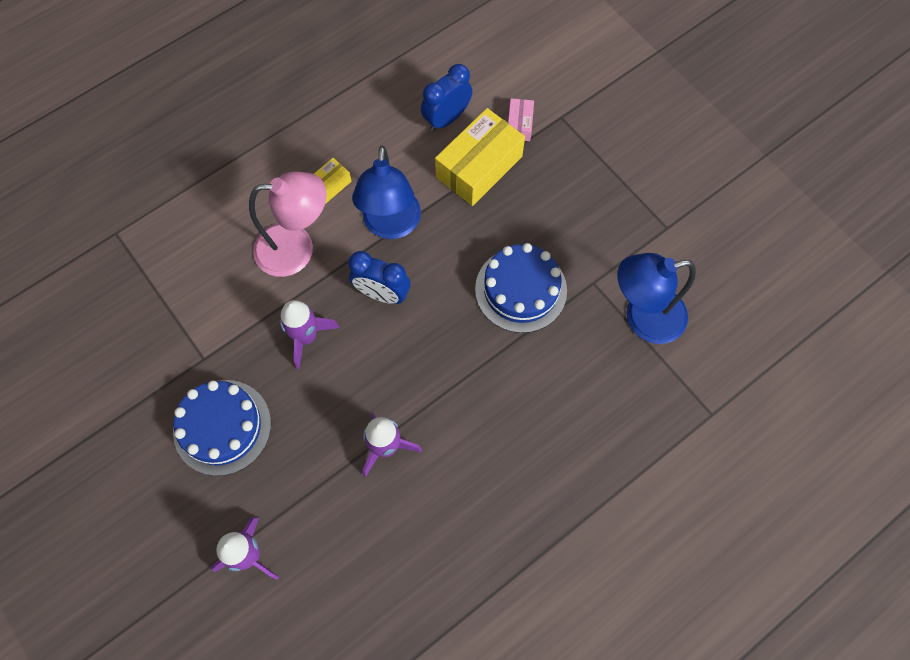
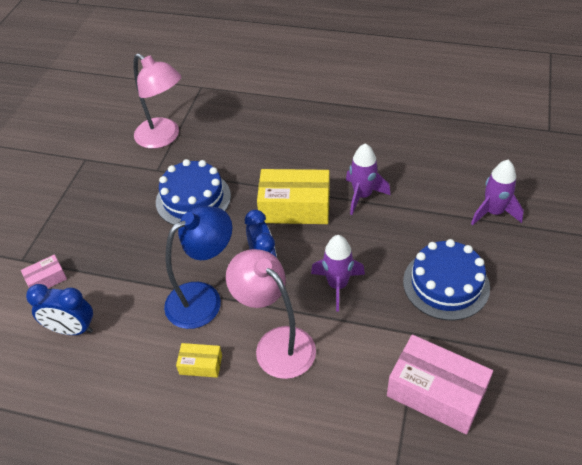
camera: 125 degrees left, 20 degrees down
yellow box [435,108,525,206] -> yellow box moved to [257,169,330,224]
blue lamp [617,253,696,344] -> pink lamp [134,53,181,149]
none -> pink box [387,335,493,434]

